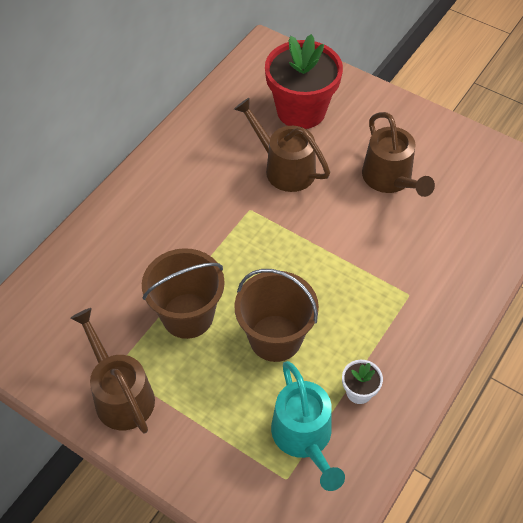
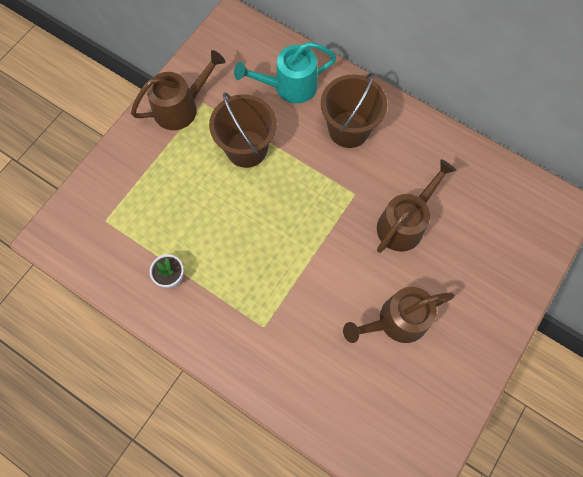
camera: 90 degrees right, 15 degrees up
brown bucket [234,269,319,362] -> brown bucket moved to [321,72,387,148]
red flower pot [265,34,343,129] -> none
turquoise watering can [271,361,345,491] -> turquoise watering can moved to [234,42,336,103]

